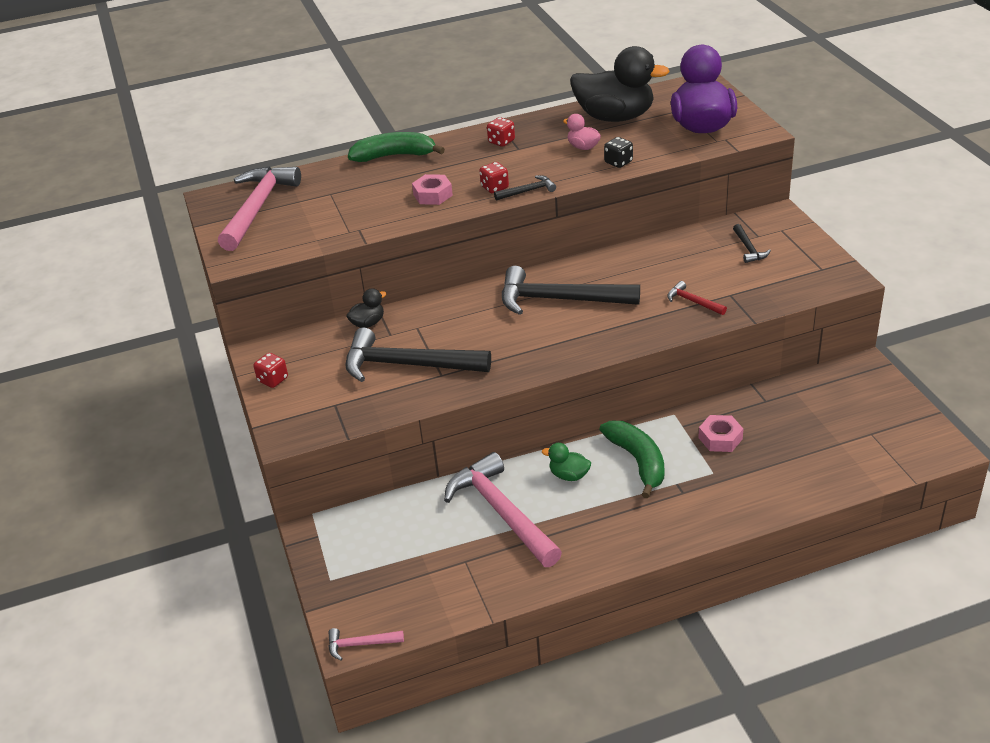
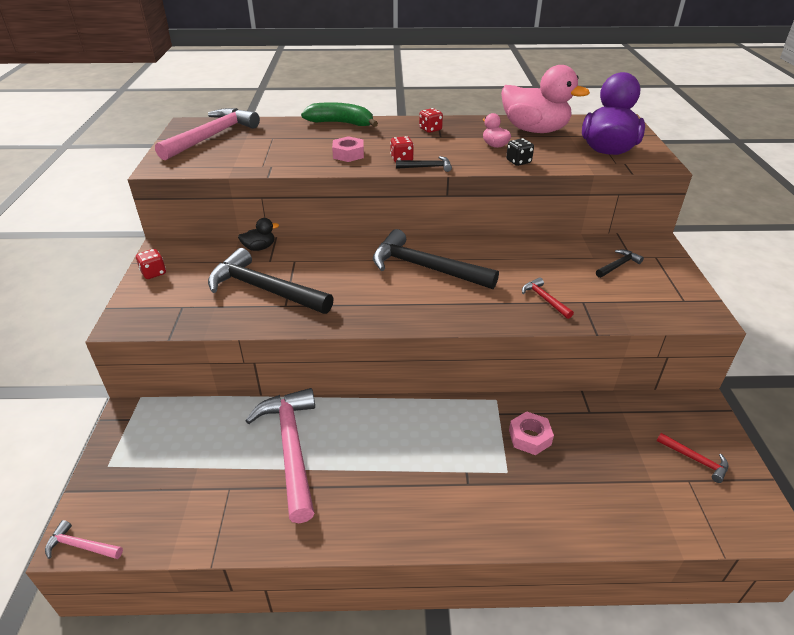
camera: 15 degrees right, 0 degrees up
green duck [542,443,591,481] -> none
black duck [570,46,670,122] -> pink duck [501,65,590,133]
green banana [600,421,665,498] -> none
black hammer [733,224,771,263] -> black hammer turned 135 degrees counterclockwise [596,249,644,278]
none -> red hammer [657,433,728,483]

